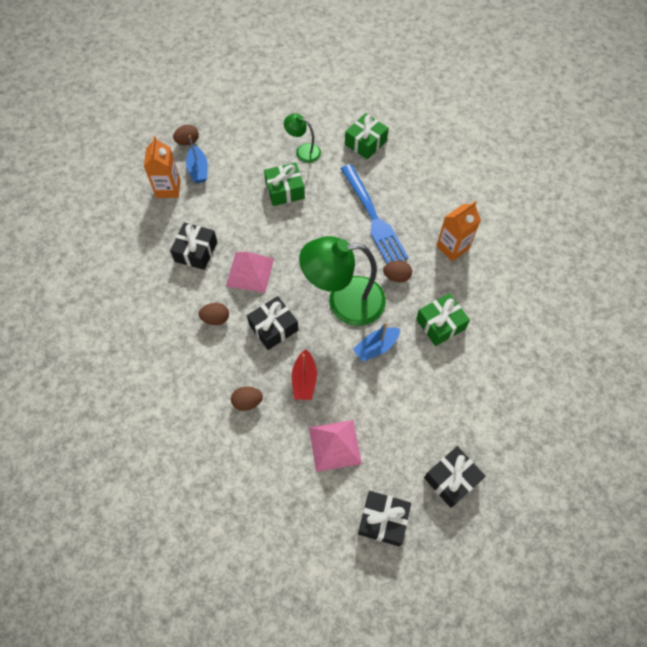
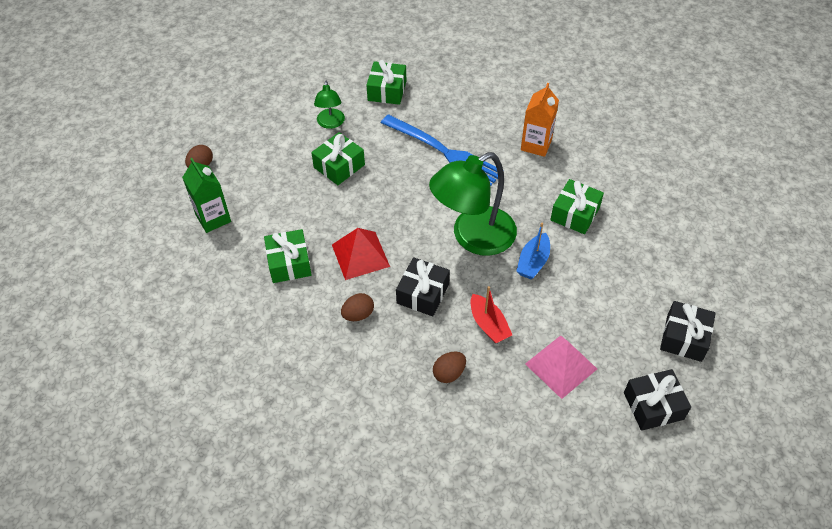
camera: 30 degrees left, 10 degrees down
orange carton [144,136,181,198] -> green carton [182,158,231,233]
black gift [170,222,217,270] -> green gift [264,229,312,283]
blue boat [186,135,208,183] -> none
pink pyramid [226,251,274,293] -> red pyramid [332,228,390,280]
green lamp [284,114,321,163] -> green lamp turned 90 degrees counterclockwise [314,81,345,129]
brown egg [383,261,412,282] -> none

